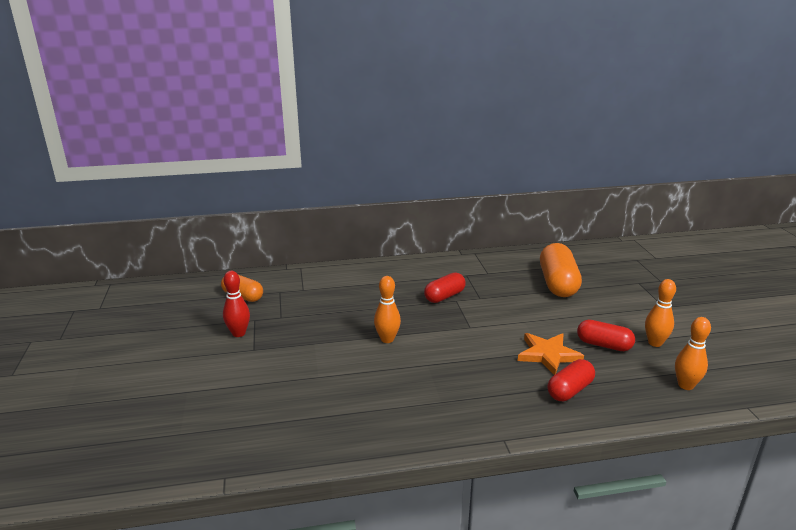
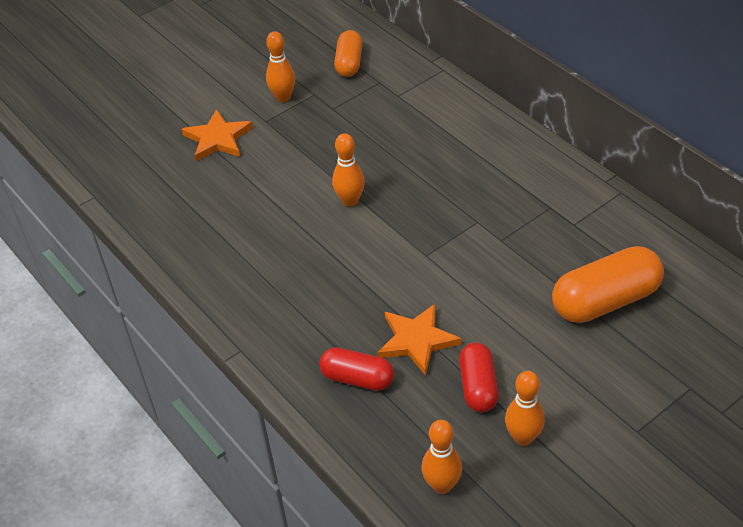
camera: 65 degrees right, 20 degrees up
red bowling pin [223,271,250,337] -> orange bowling pin [266,31,295,102]
red capsule [424,272,466,303] -> none
none -> orange star [182,109,253,161]

